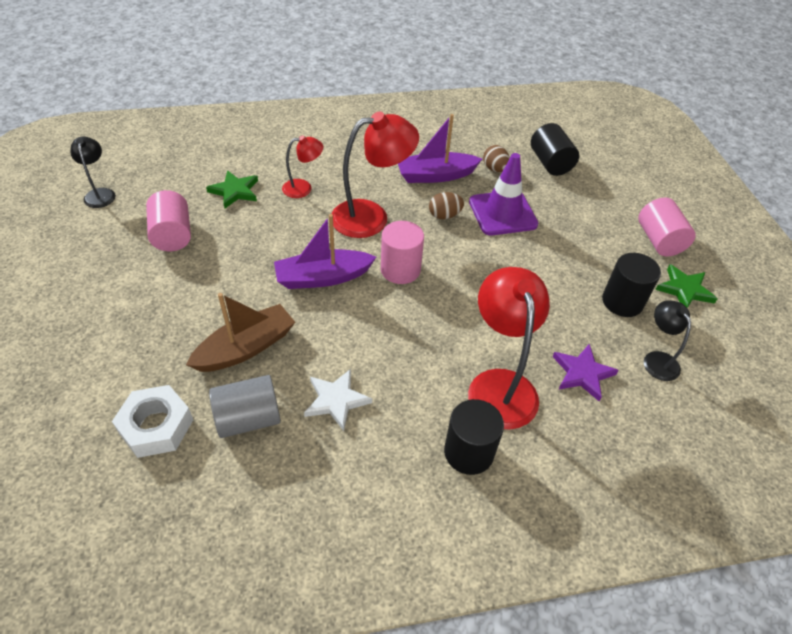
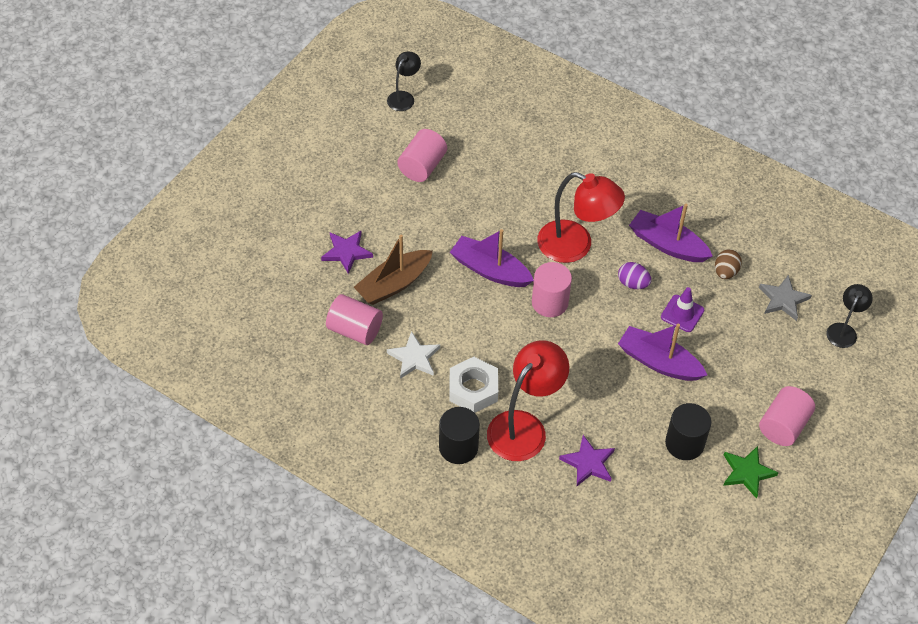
camera: 45 degrees right, 5 degrees up
white nut [112,385,193,458] -> white nut moved to [449,357,498,413]
brown boat [186,293,295,372] -> brown boat turned 135 degrees clockwise [354,234,433,305]
green star [206,170,258,208] -> none
grey cylinder [209,375,281,438] -> pink cylinder [326,294,383,345]
red lamp [282,135,323,198] -> none
brown egg [429,192,464,219] -> purple egg [618,262,651,289]
purple traffic cone [469,153,538,235] -> purple traffic cone [661,287,704,332], size x0.60
black cylinder [531,123,579,176] -> grey star [759,275,812,321]
black lamp [644,300,691,381] -> black lamp moved to [827,284,873,348]
none -> purple star [321,231,373,274]
none -> purple boat [618,324,707,381]

